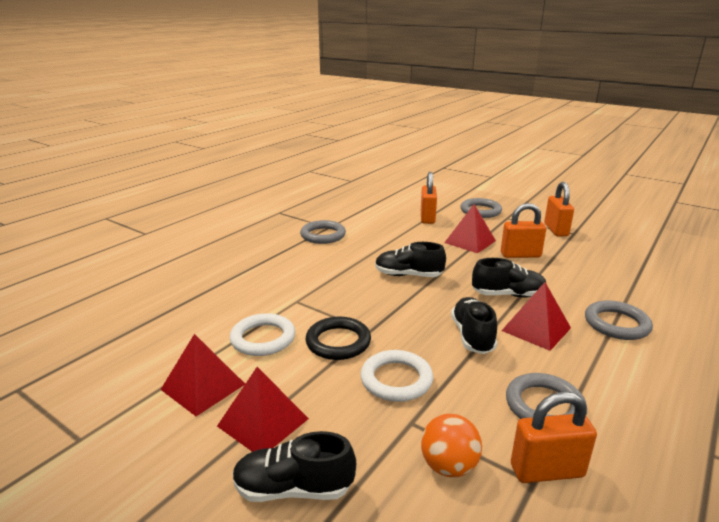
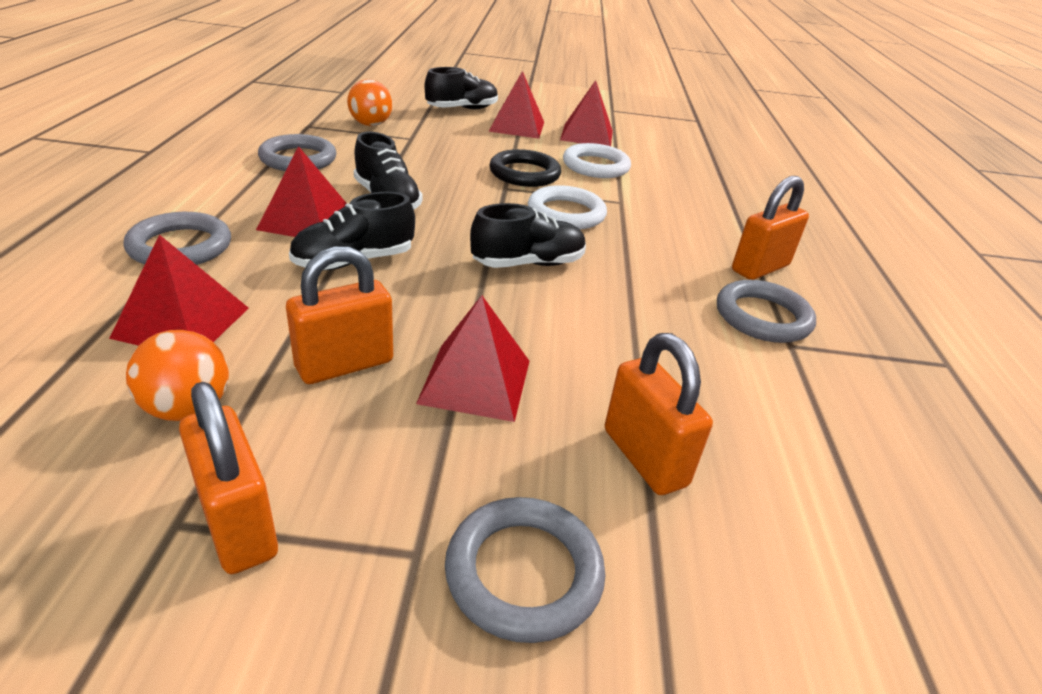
camera: 145 degrees right, 10 degrees up
white ring [361,350,433,402] -> white ring moved to [528,185,607,229]
orange padlock [511,391,597,483] -> orange padlock moved to [732,176,809,280]
none -> red pyramid [109,235,249,346]
none -> orange ball [126,330,229,421]

